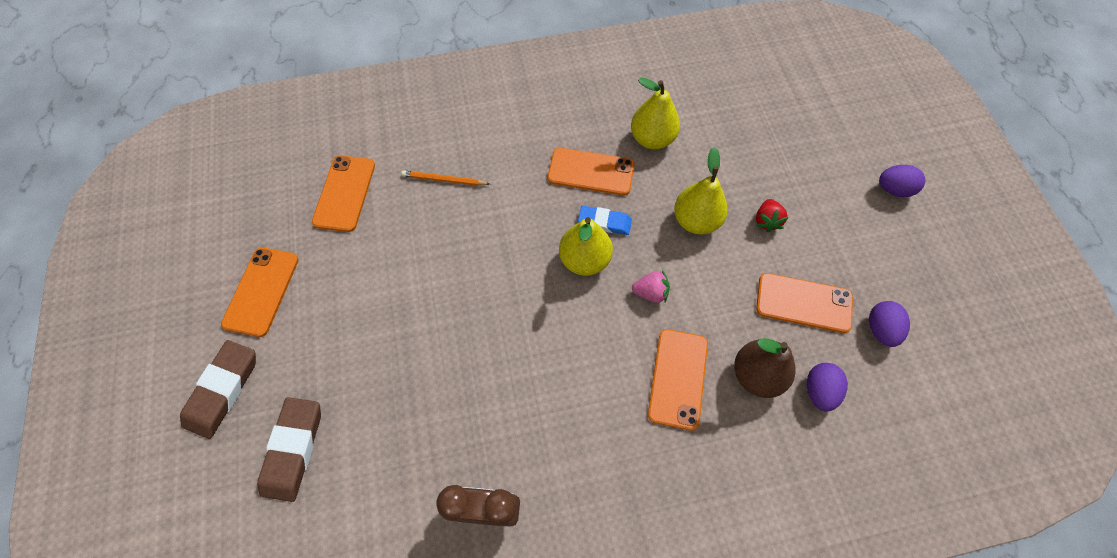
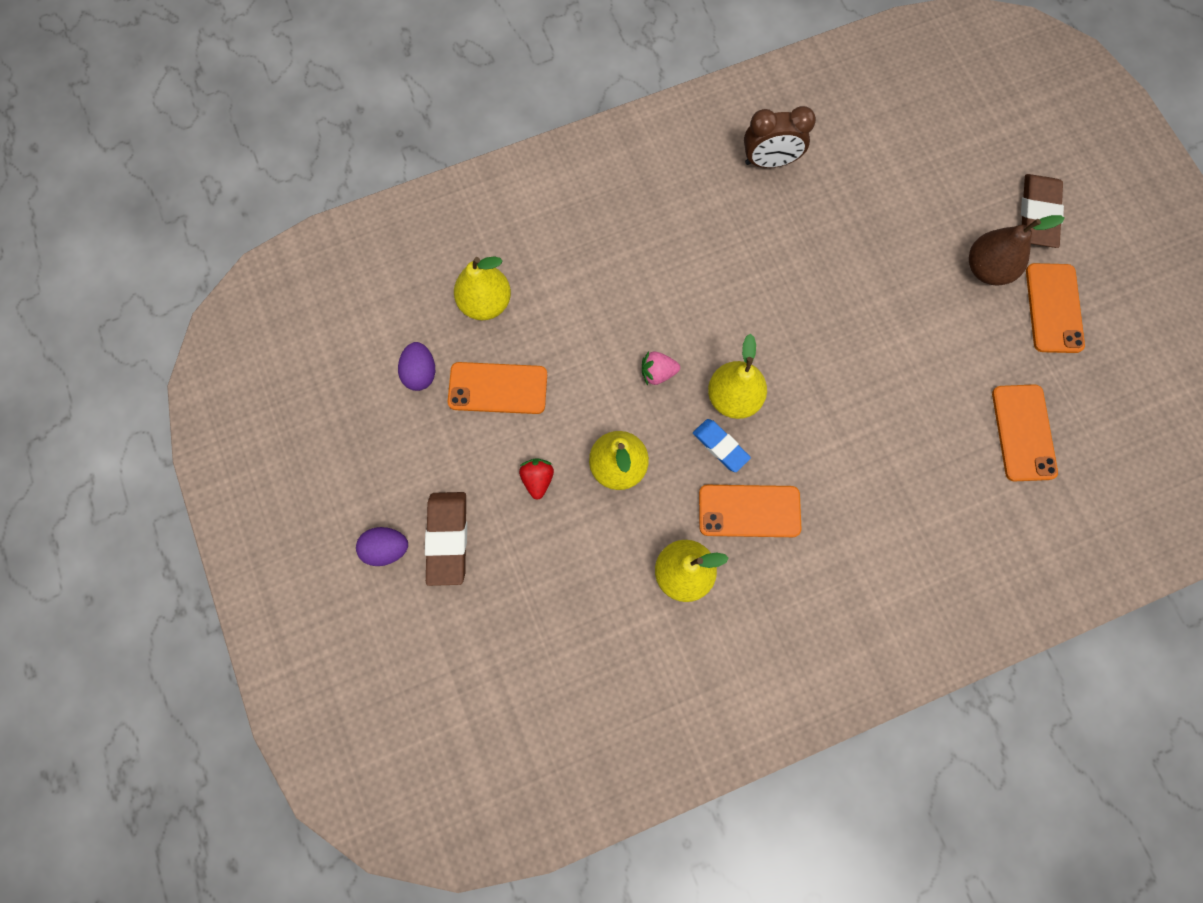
camera: 170 degrees right, 10 degrees up
brown eraser [257,397,321,502] -> brown eraser moved to [425,492,467,586]
orange pencil [401,170,489,186] -> none
blue eraser [578,206,632,235] -> blue eraser turned 45 degrees clockwise [693,419,751,472]
orange phone [648,329,708,430] -> none
brown pear [734,338,796,398] -> brown pear moved to [969,215,1065,286]
purple egg [807,363,848,412] -> yellow pear [454,256,511,320]

